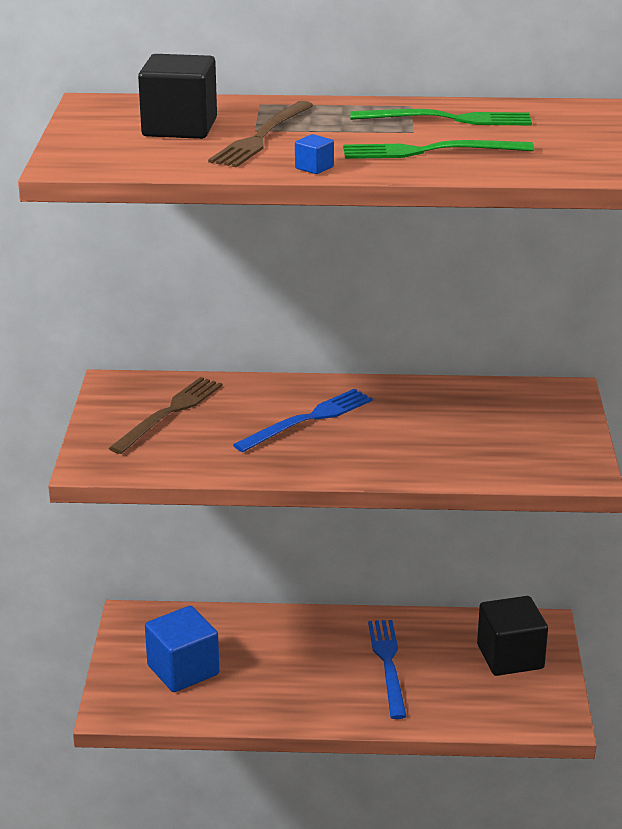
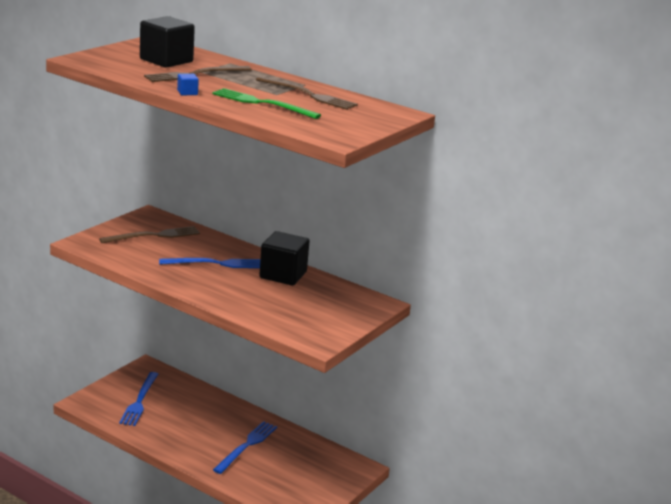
camera: 30 degrees right, 5 degrees down
blue cube [145,606,219,692] -> blue fork [119,372,158,426]
green fork [350,109,532,125] -> brown fork [256,76,358,110]
black cube [477,596,548,676] -> black cube moved to [259,231,309,285]

